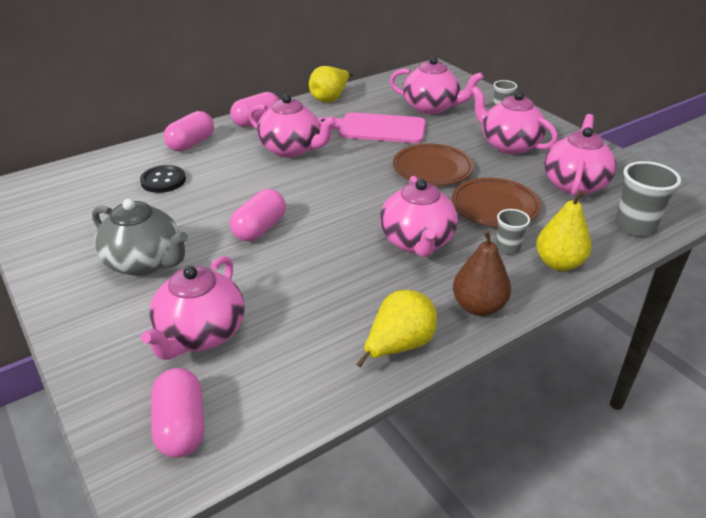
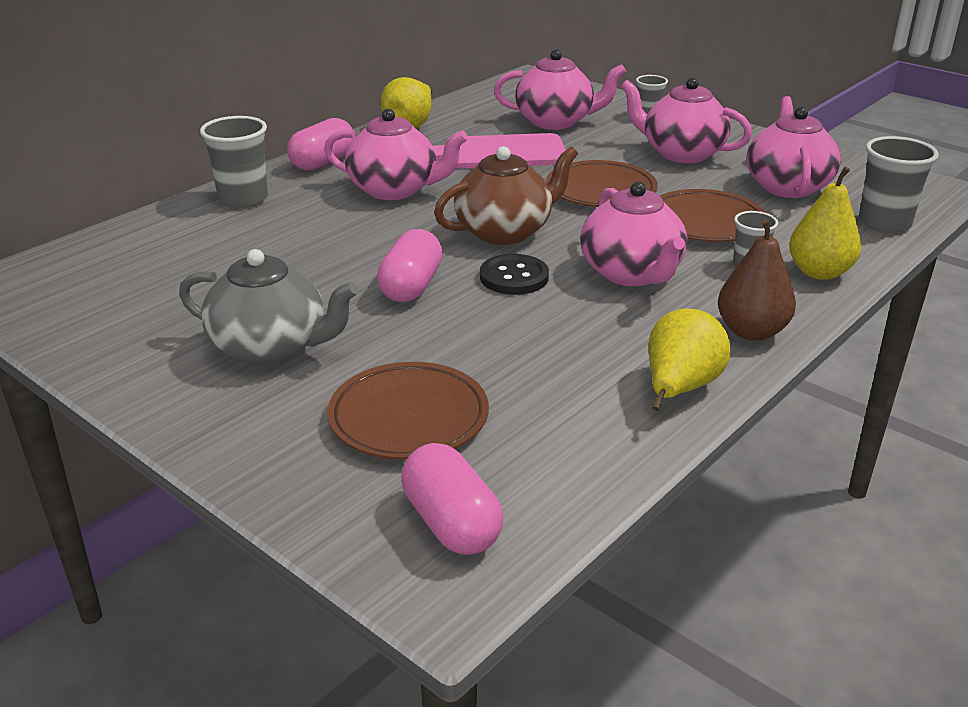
camera: 15 degrees left, 5 degrees down
black button [140,165,186,193] -> black button moved to [480,254,549,295]
pink teapot [141,256,245,360] -> brown plate [328,362,489,459]
pink capsule [164,111,214,151] -> grey cup [200,116,268,208]
none -> brown teapot [434,146,578,245]

